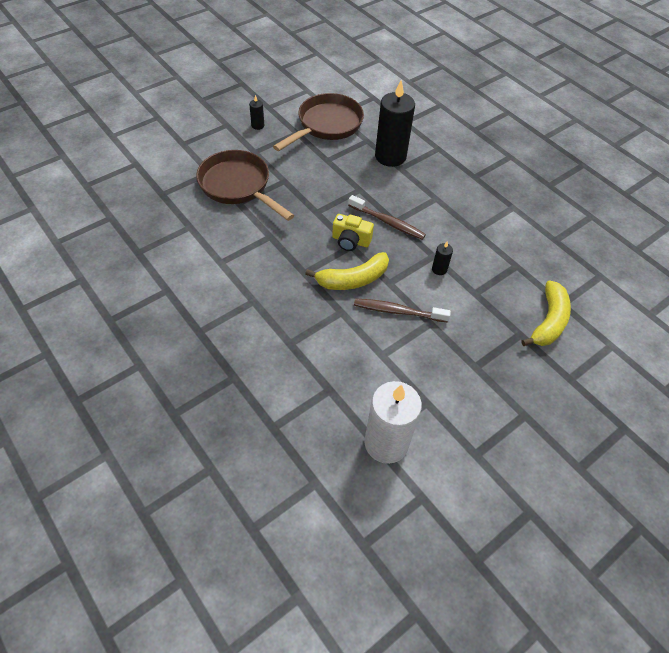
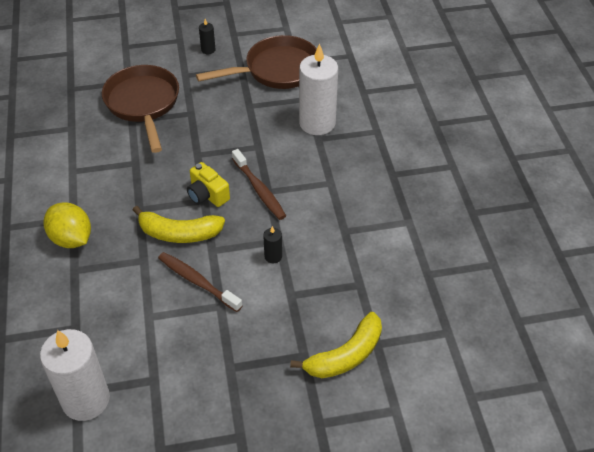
camera: 30 degrees right, 5 degrees down
black candle [375,80,415,167] -> white candle [299,43,338,135]
none -> yellow lemon [44,202,91,248]

